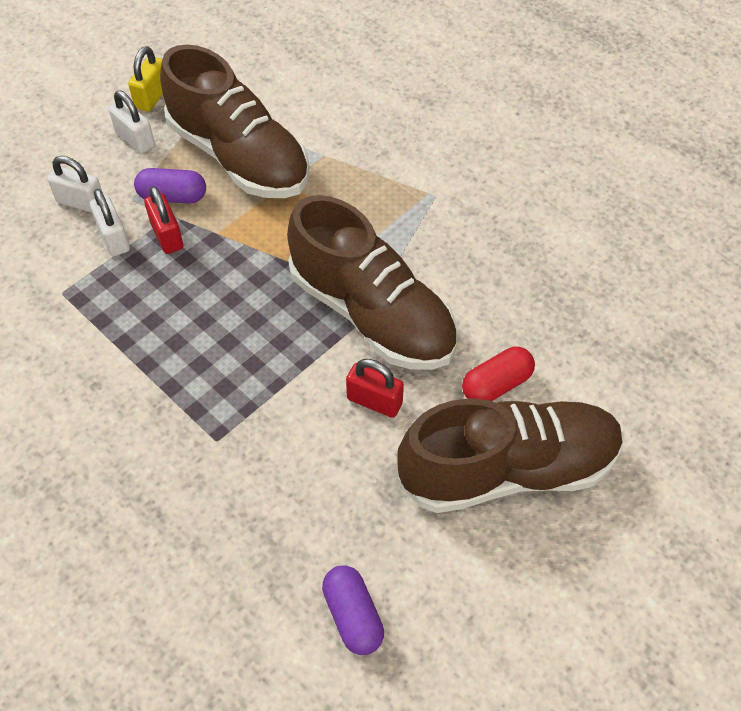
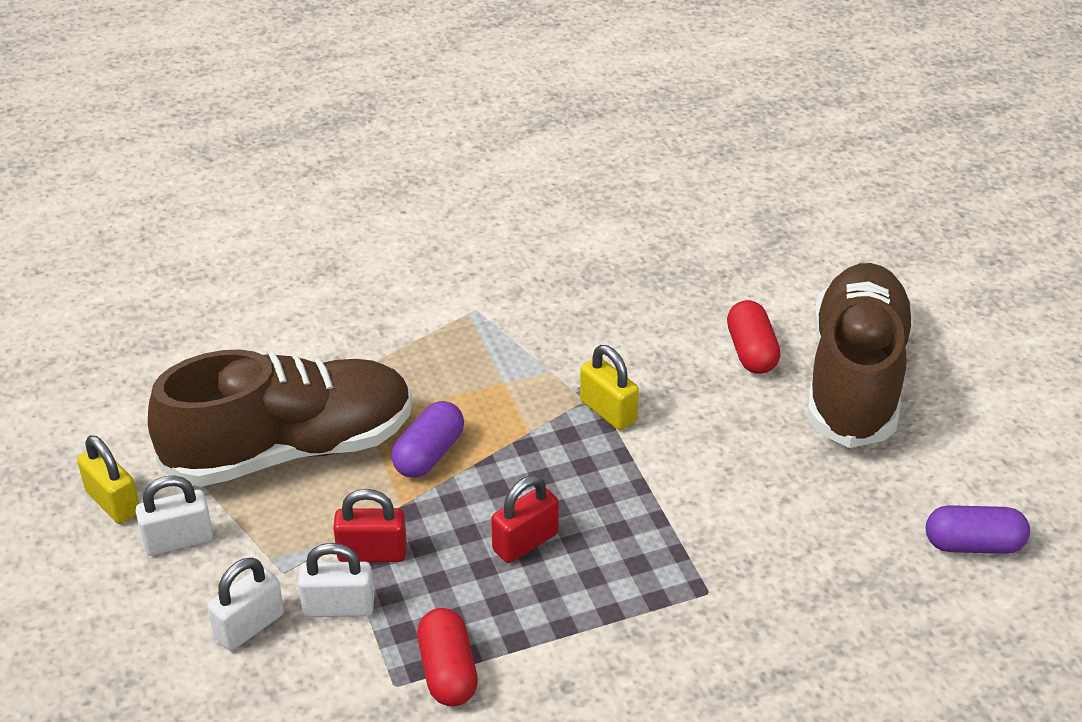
camera: 65 degrees left, 15 degrees down
purple capsule [134,168,206,204] -> purple capsule moved to [391,401,464,478]
brown shoe [287,195,457,370] -> yellow padlock [580,345,639,430]
red padlock [346,359,404,418] -> red padlock moved to [491,475,559,563]
none -> red capsule [417,608,478,706]

